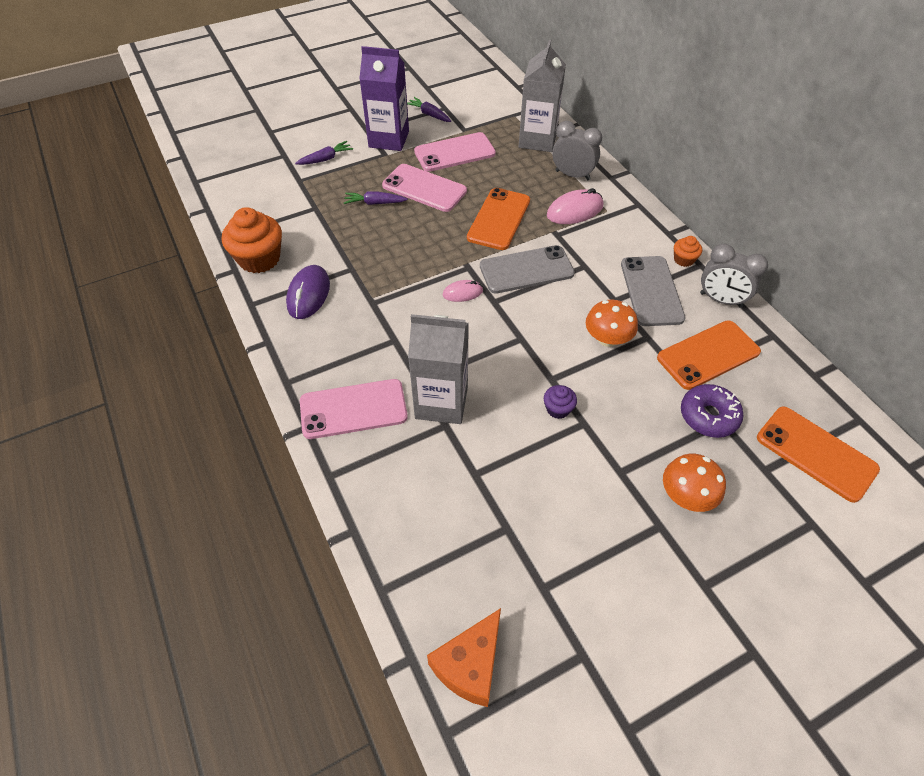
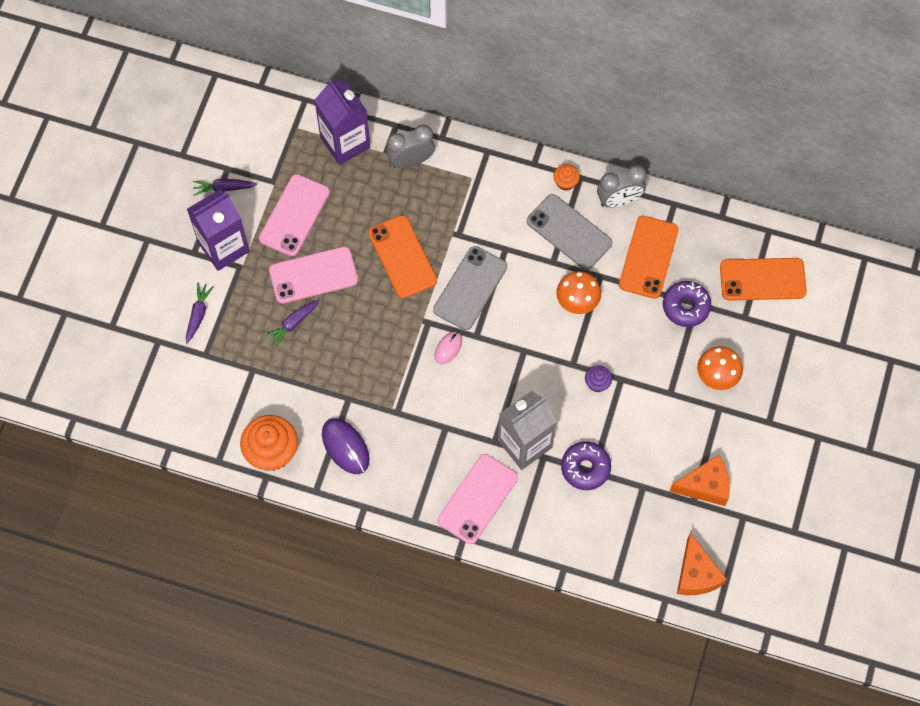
camera: 45 degrees left, 15 degrees up
grey carton [519,40,566,152] -> purple carton [314,79,370,165]
pink mouse [547,188,603,224] -> none
none -> purple donut [561,442,611,490]
none -> orange cheese [669,454,730,506]

